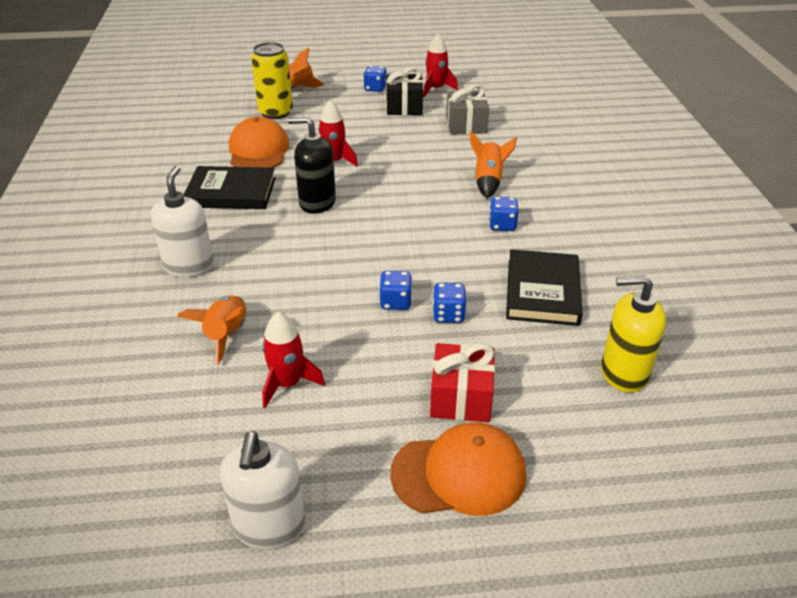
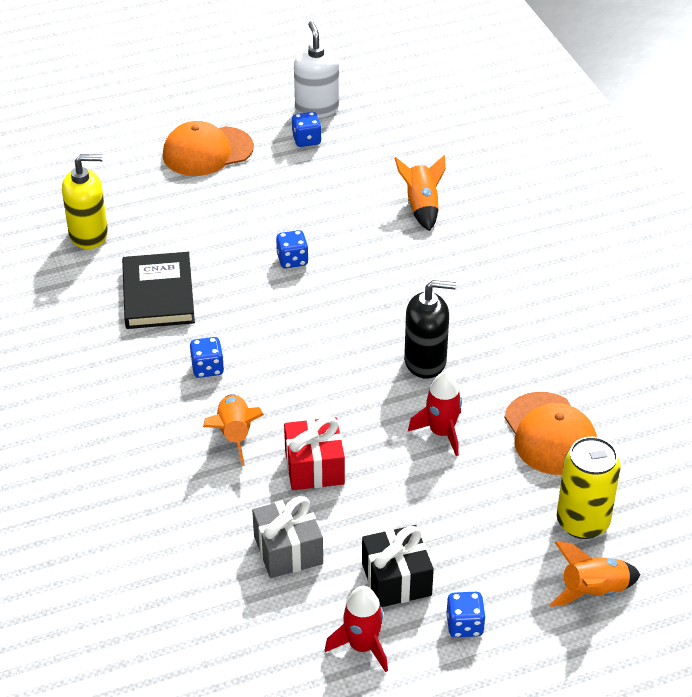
camera: 165 degrees right, 5 degrees up
white soap dispenser [150,166,214,277] -> none
black book [183,166,276,209] -> none
red rocket [262,312,325,408] -> none
red gift [430,343,495,423] -> red gift moved to [284,416,345,490]
blue dice [433,283,466,323] -> blue dice moved to [292,112,322,147]

